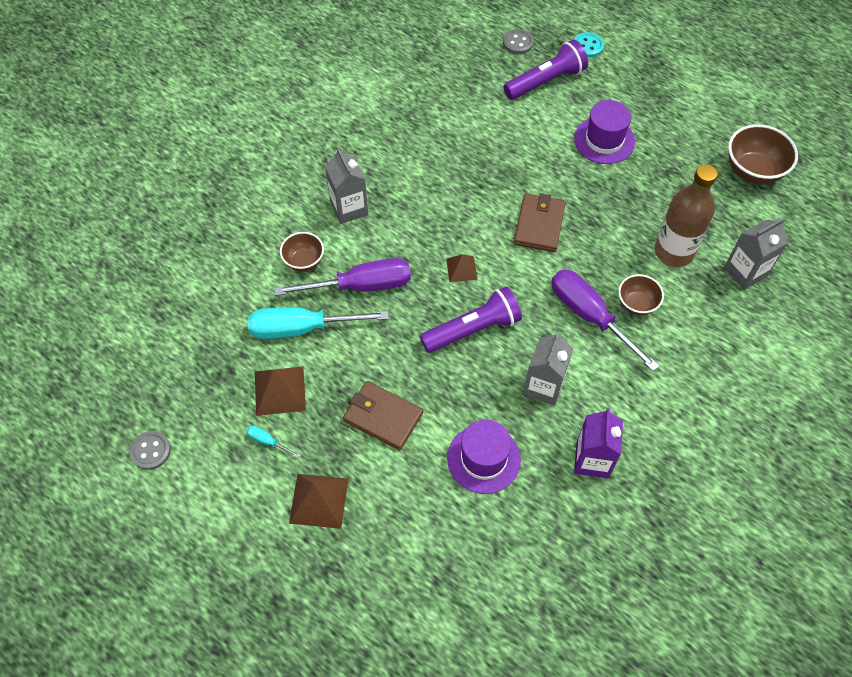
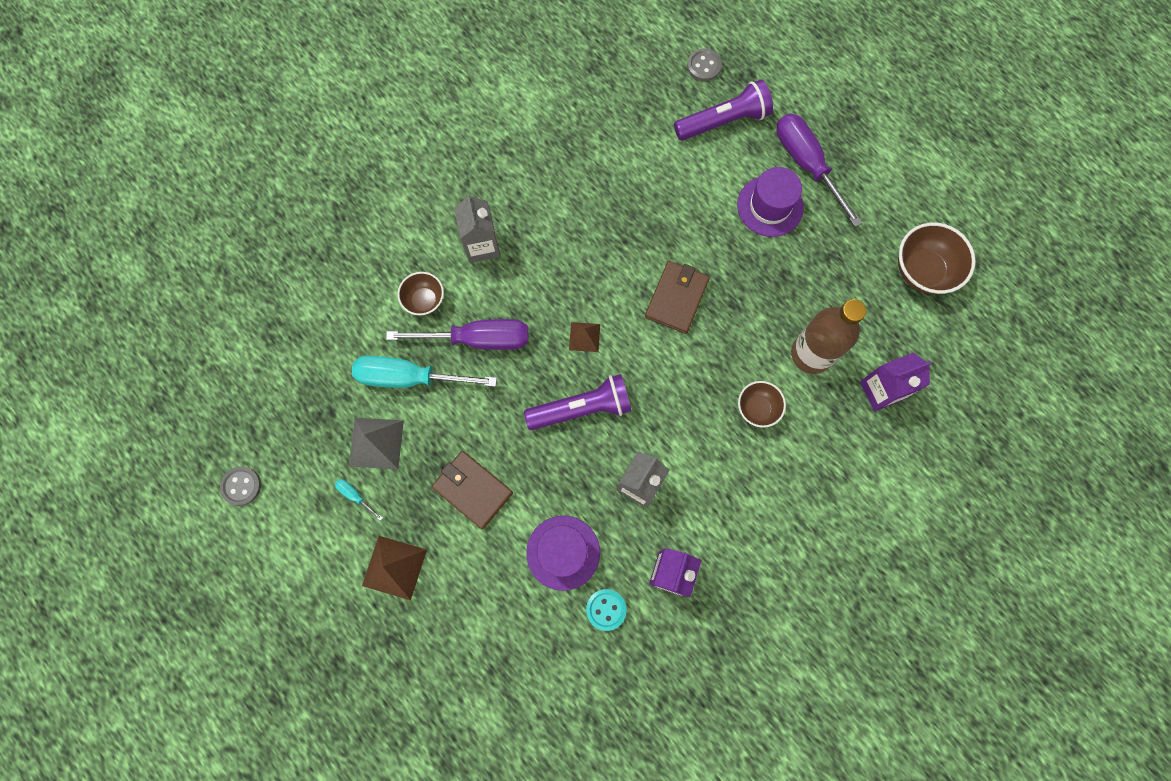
camera: 10 degrees right, 15 degrees up
brown pyramid [255,367,306,416] -> grey pyramid [349,418,404,469]
purple screwdriver [551,270,659,371] -> purple screwdriver moved to [776,114,862,227]
turquoise button [574,32,604,58] -> turquoise button moved to [586,589,627,631]
grey carton [724,218,788,290] -> purple carton [860,353,932,411]

